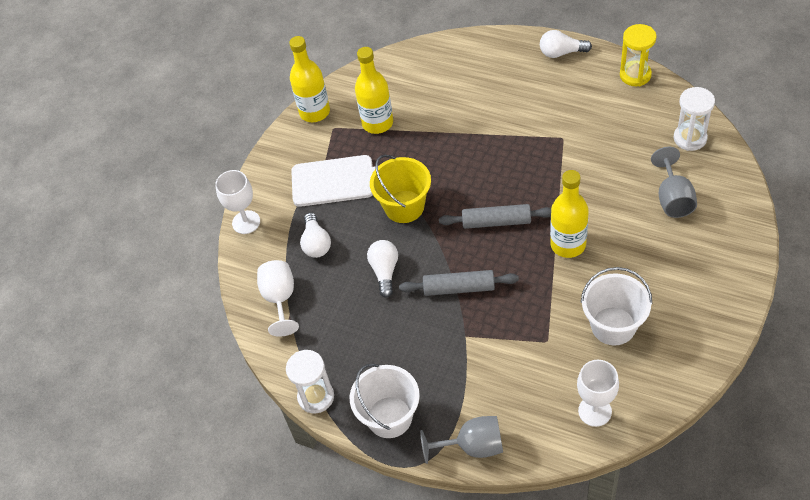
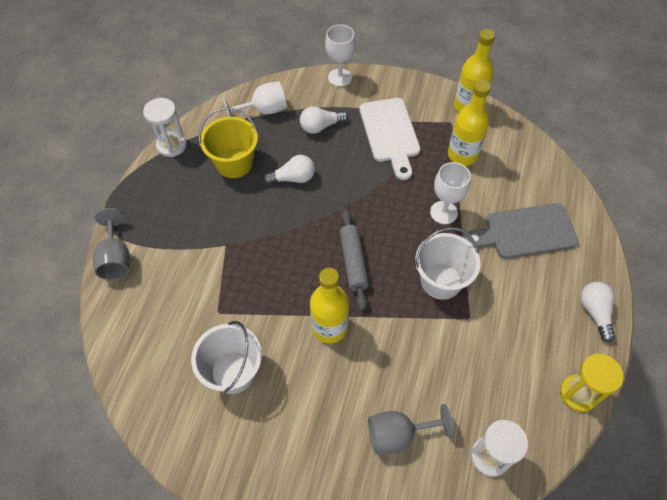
camera: 75 degrees right, 5 degrees up
white bucket [350,364,420,438] -> white bucket moved to [415,227,481,300]
yellow bucket [370,155,431,223] -> yellow bucket moved to [199,107,258,178]
grey rolling pin [399,270,519,296] -> none
white goblet [577,360,619,427] -> white goblet moved to [430,162,471,224]
none -> grey cutting board [464,203,579,259]

